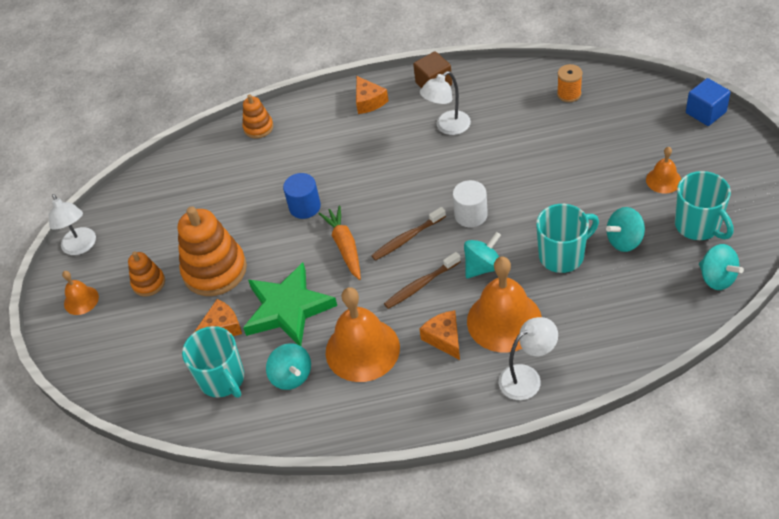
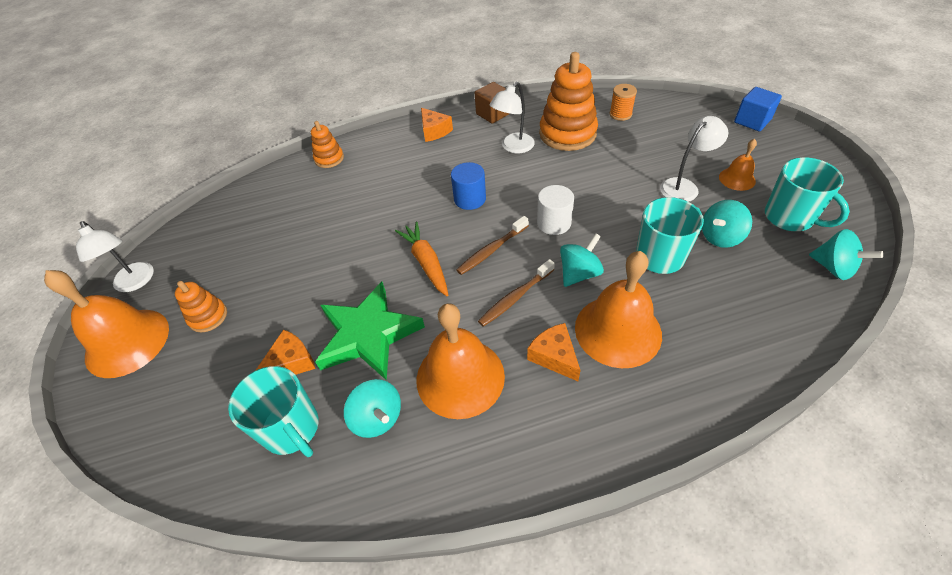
camera: 10 degrees left, 0 degrees up
orange bell [62,271,99,315] -> orange bell [44,270,169,378], size x1.98
orange stacking toy [178,206,247,296] -> orange stacking toy moved to [539,52,598,151]
blue cylinder [283,173,321,219] -> blue cylinder moved to [451,162,486,210]
white lamp [499,317,558,400] -> white lamp moved to [660,116,728,202]

